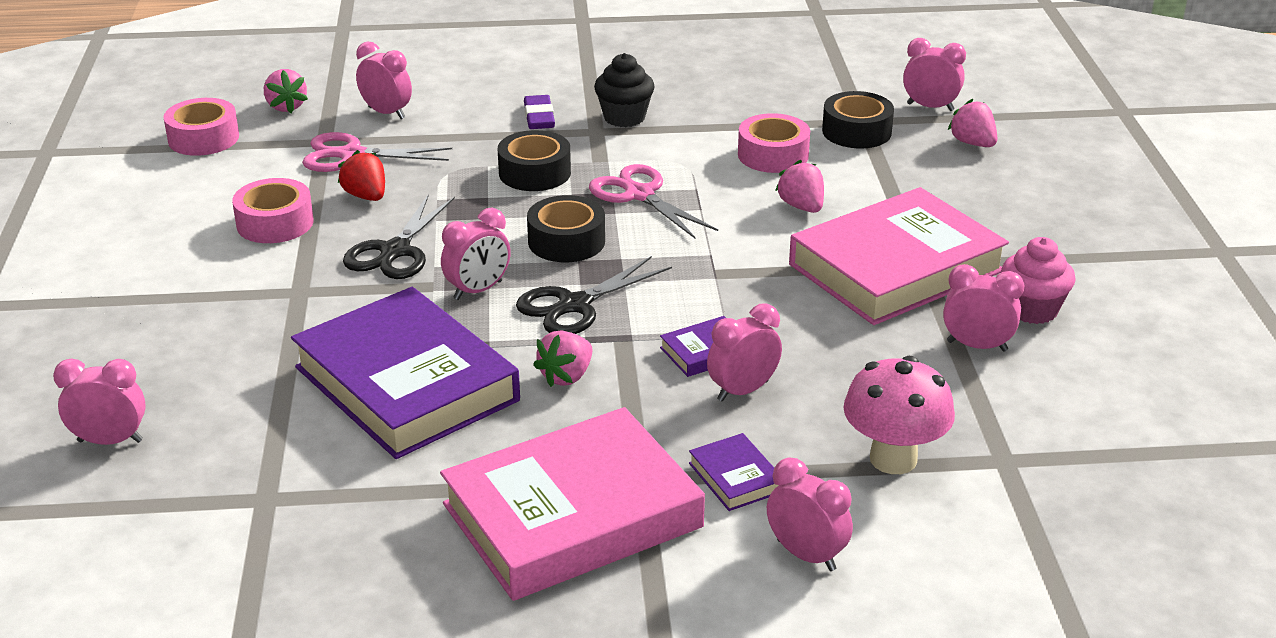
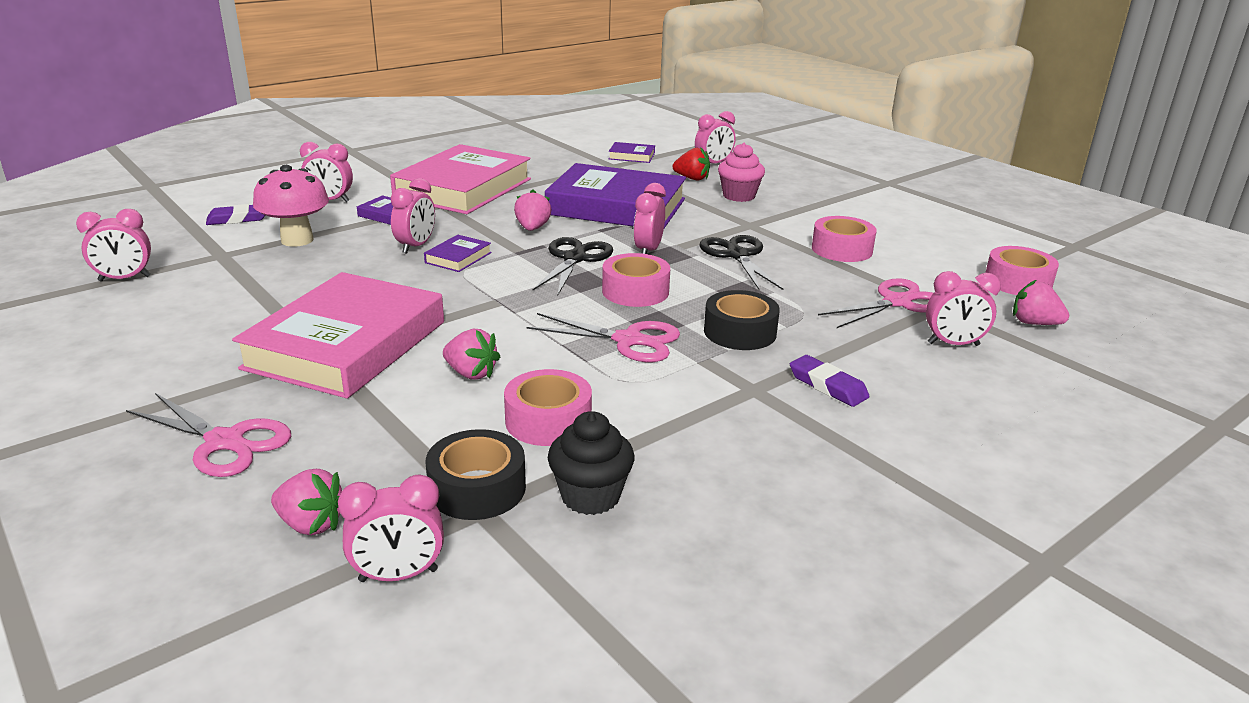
camera: 145 degrees right, 5 degrees down
red strawberry [338,150,385,201] -> red strawberry moved to [673,147,710,181]
black tape [527,195,605,262] -> pink tape [602,253,670,307]
black cupcake [594,53,655,127] -> black cupcake moved to [548,411,634,515]
pink clock [943,264,1024,352] -> pink clock moved to [76,209,151,282]
pink cupcake [1001,237,1076,324] -> pink cupcake moved to [718,143,765,202]
none -> pink scissors [126,393,291,477]
none -> purple eraser [206,204,265,225]
none -> purple book [609,142,655,163]

